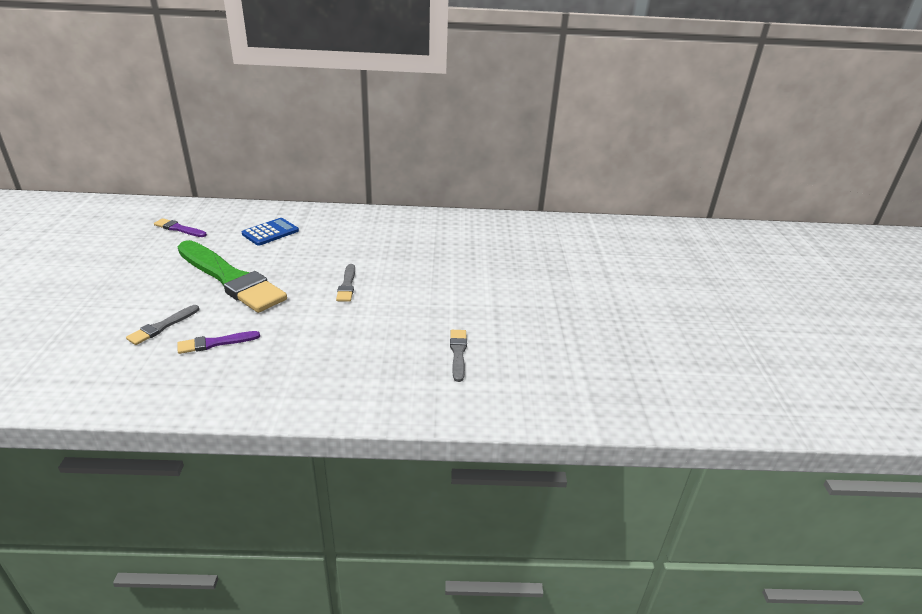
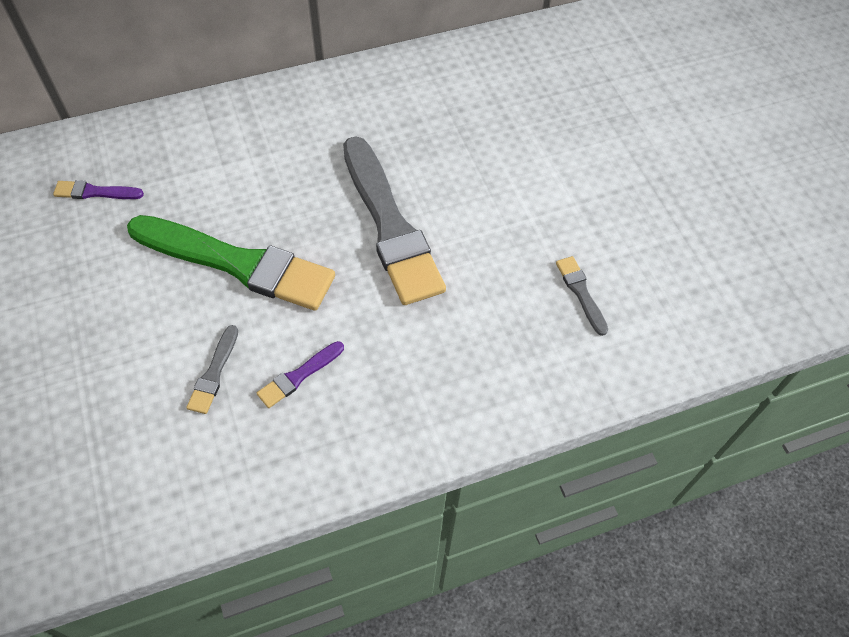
camera: 20 degrees left, 25 degrees up
blue calculator [242,218,299,246] -> none
grey brush [336,264,355,302] -> grey brush [343,136,446,305], size x2.40

